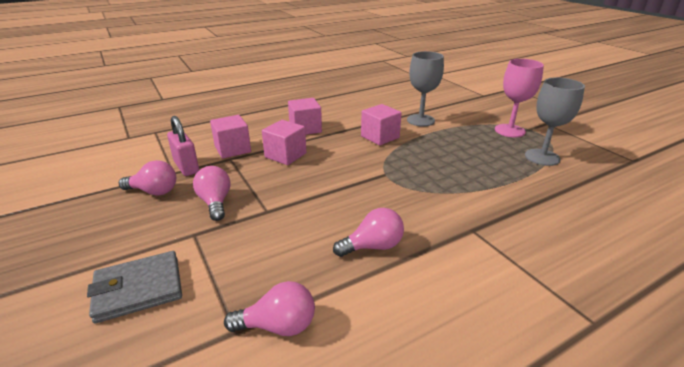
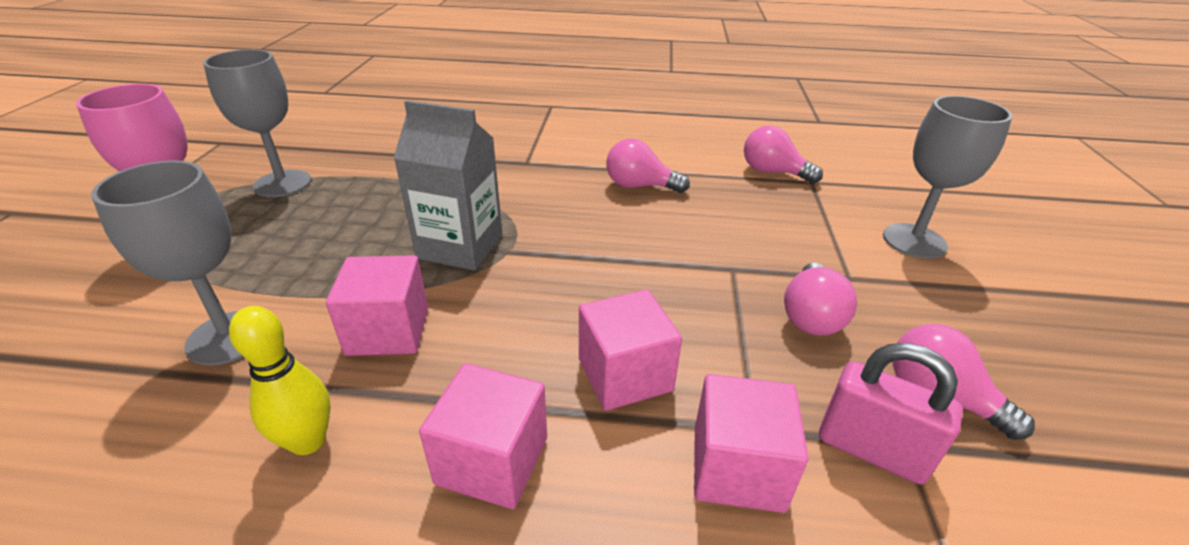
camera: 145 degrees left, 5 degrees up
grey wallet [87,251,182,323] -> grey goblet [883,96,1012,259]
pink padlock [167,116,199,176] -> pink padlock turned 60 degrees counterclockwise [819,343,963,484]
none -> yellow bowling pin [229,306,331,455]
none -> grey carton [394,100,502,271]

